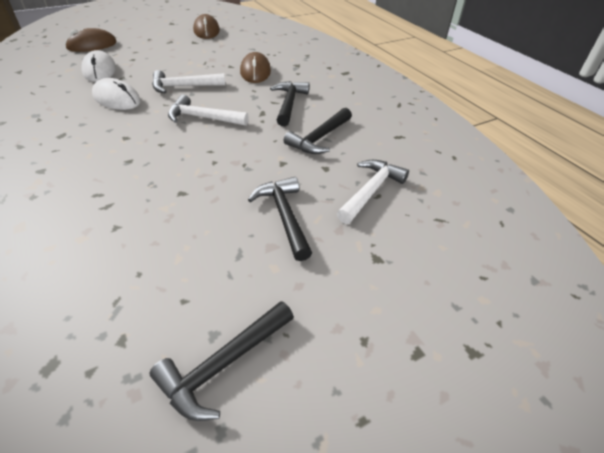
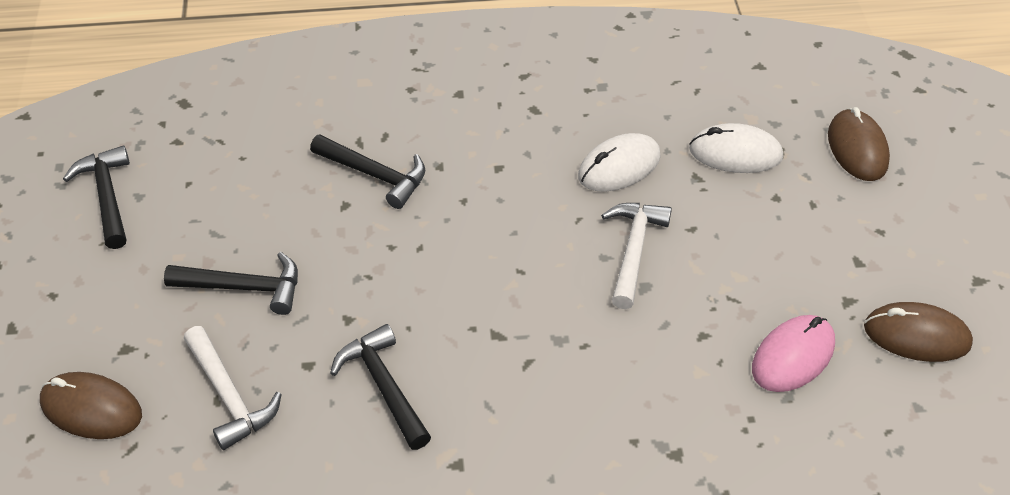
camera: 115 degrees right, 5 degrees up
white hammer [168,95,249,126] -> none
brown mouse [240,52,271,83] -> brown mouse moved to [40,372,142,439]
black hammer [270,81,309,126] -> black hammer moved to [310,134,425,209]
none -> pink mouse [752,315,835,392]

